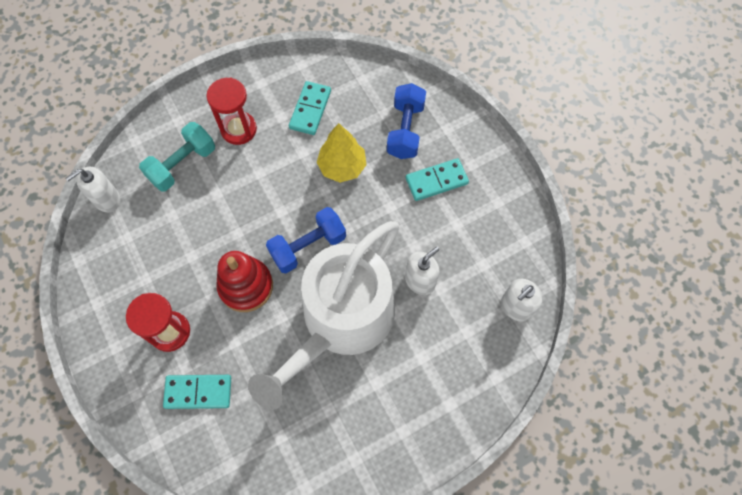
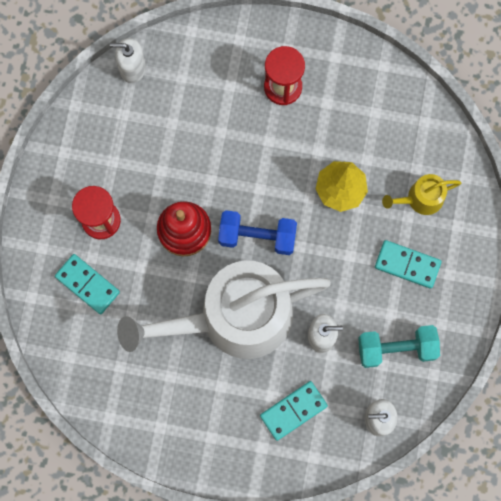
camera: 40 degrees right, 10 degrees up
turquoise dumbbell [139,122,215,192] -> turquoise dumbbell moved to [358,325,440,368]
turquoise domino [289,81,331,135] -> turquoise domino moved to [260,381,328,441]
blue dumbbell [387,83,426,159] -> yellow watering can [382,174,461,215]

